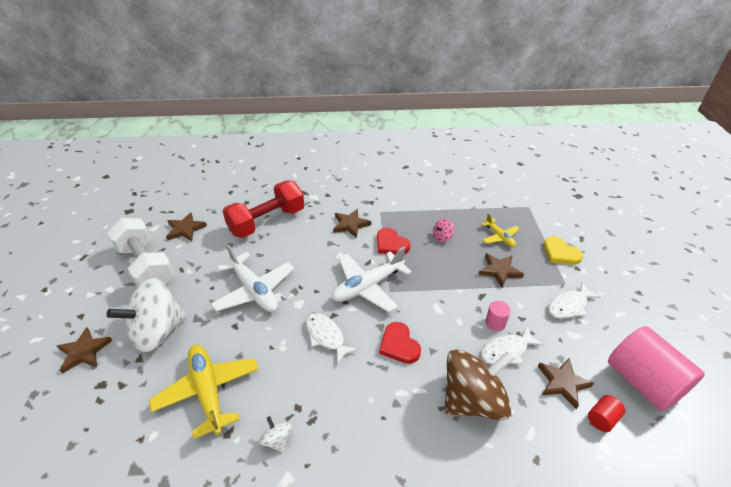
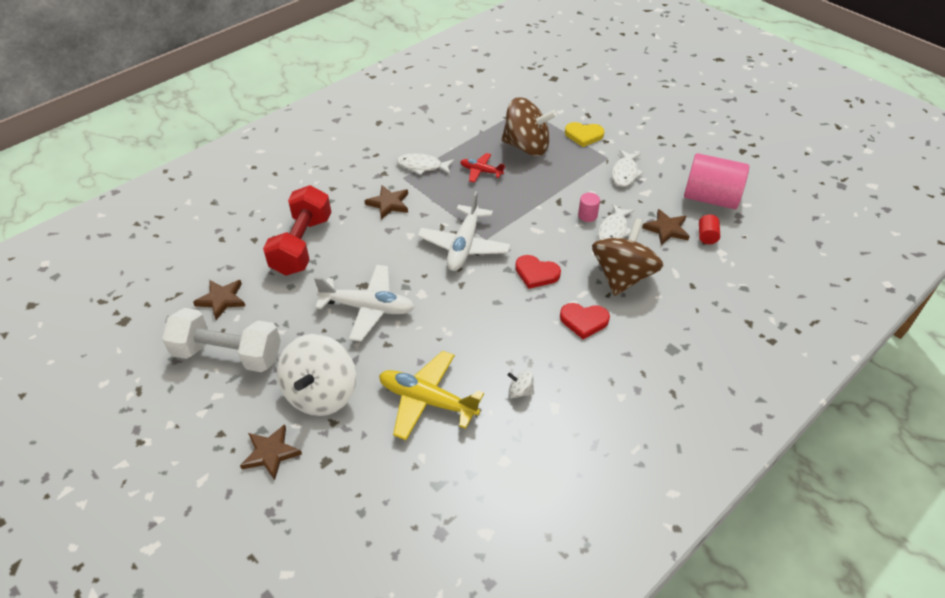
camera: 40 degrees left, 5 degrees up
white fish [306,313,358,363] -> white fish moved to [397,153,454,175]
red heart [377,228,410,255] -> red heart moved to [560,303,610,339]
pink spinning top [433,219,454,242] -> red plane [460,153,505,183]
brown star [478,253,524,287] -> none
yellow plane [481,213,519,247] -> brown spinning top [501,97,557,156]

